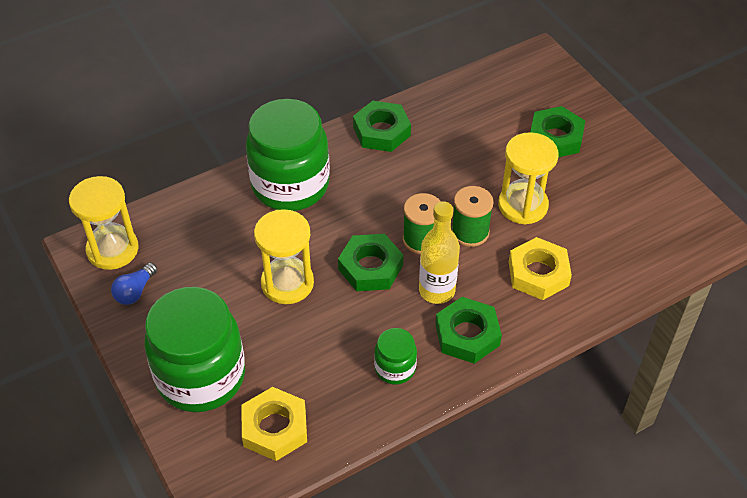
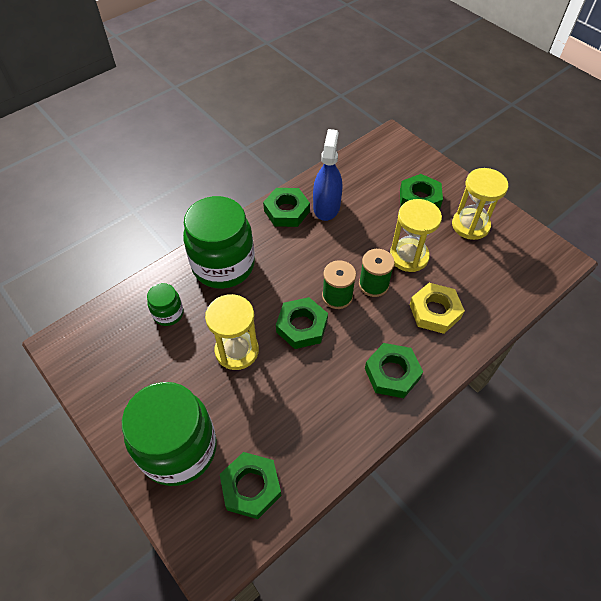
camera: 10 degrees left, 5 degrees up
yellow hourglass [69,176,139,270] -> yellow hourglass moved to [452,168,508,240]
blue light bulb [111,262,157,305] -> none
yellow nut [241,387,307,461] -> green nut [220,452,281,519]
green jar [374,328,417,385] -> green jar moved to [147,283,184,326]
yellow bottle [419,201,460,304] -> none
none -> blue spray bottle [313,129,342,221]

